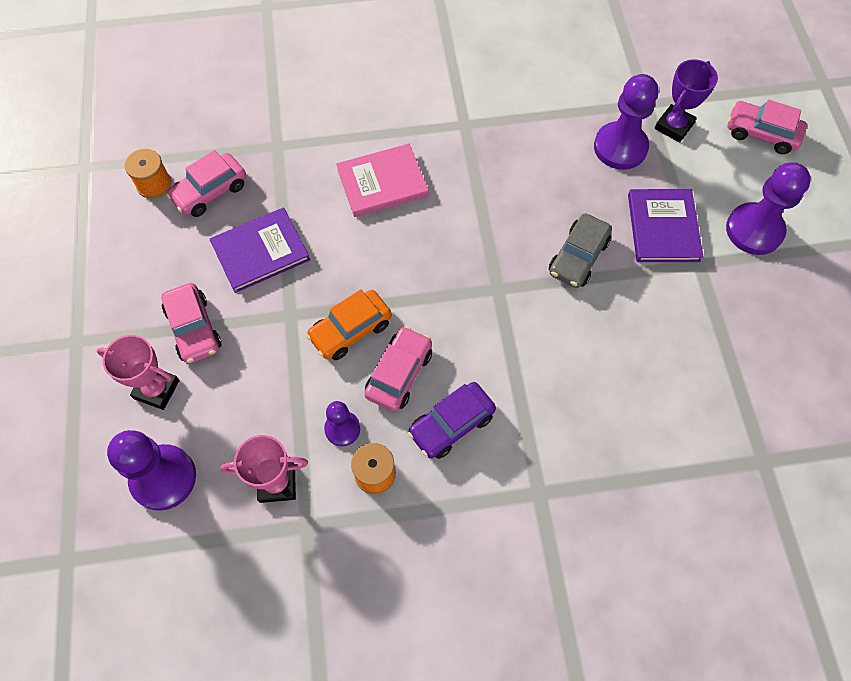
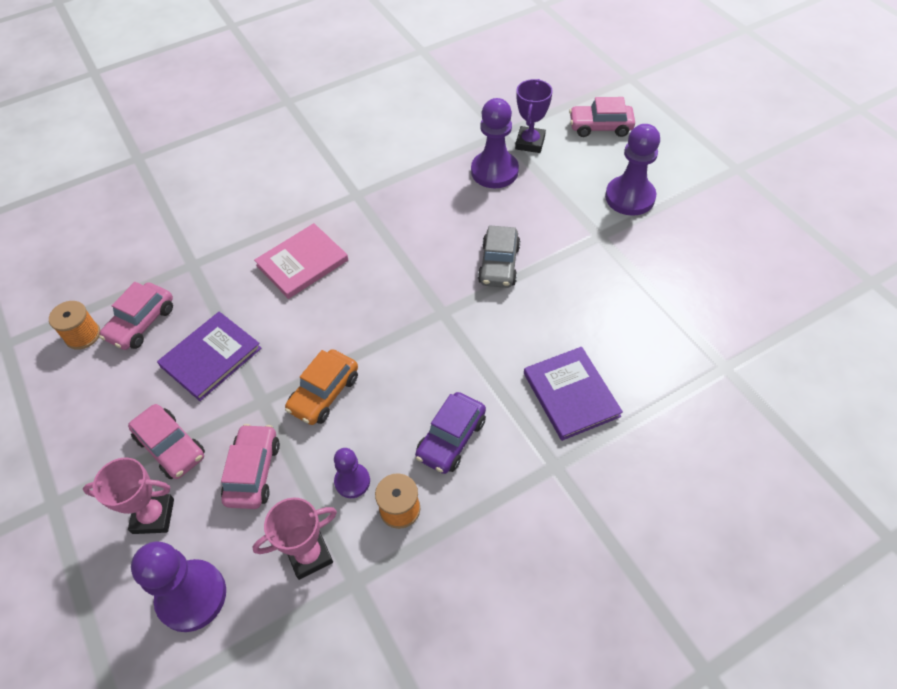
camera: 20 degrees left, 10 degrees down
pink car [364,326,432,412] -> pink car moved to [221,424,280,509]
purple book [628,189,703,262] -> purple book moved to [524,347,623,441]

